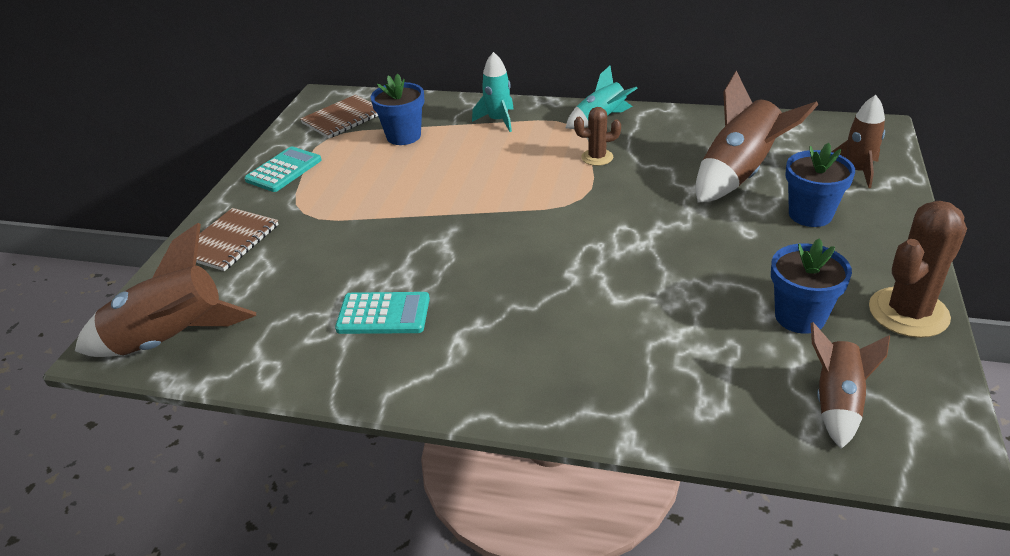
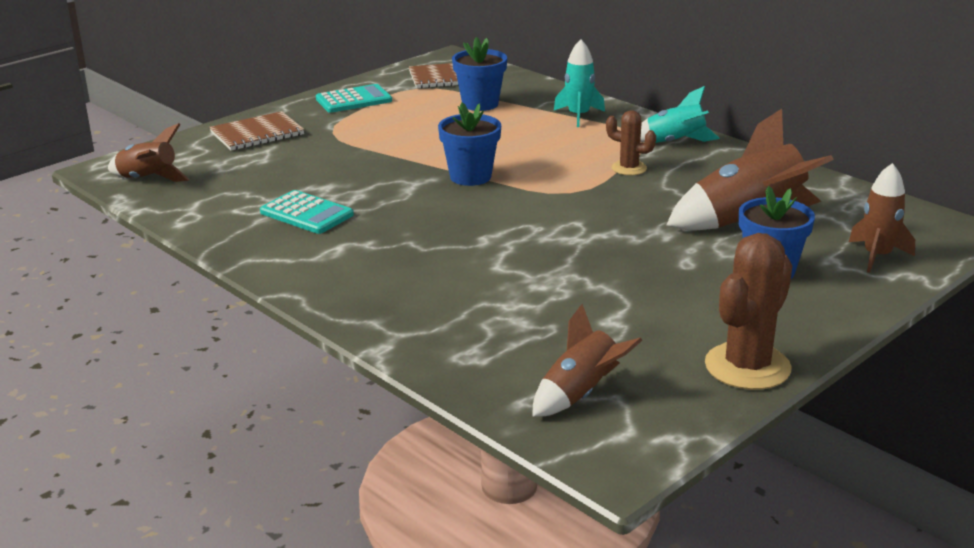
camera: 30 degrees right, 10 degrees down
brown rocket [75,223,256,357] -> brown rocket [108,123,189,182], size x0.61
blue flower pot [771,238,852,334] -> blue flower pot moved to [438,103,501,186]
brown cactus [869,201,967,338] -> brown cactus turned 45 degrees counterclockwise [705,233,792,390]

